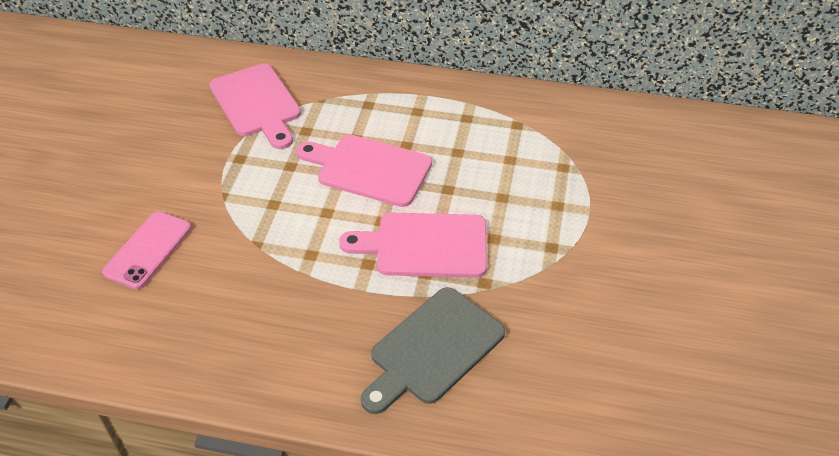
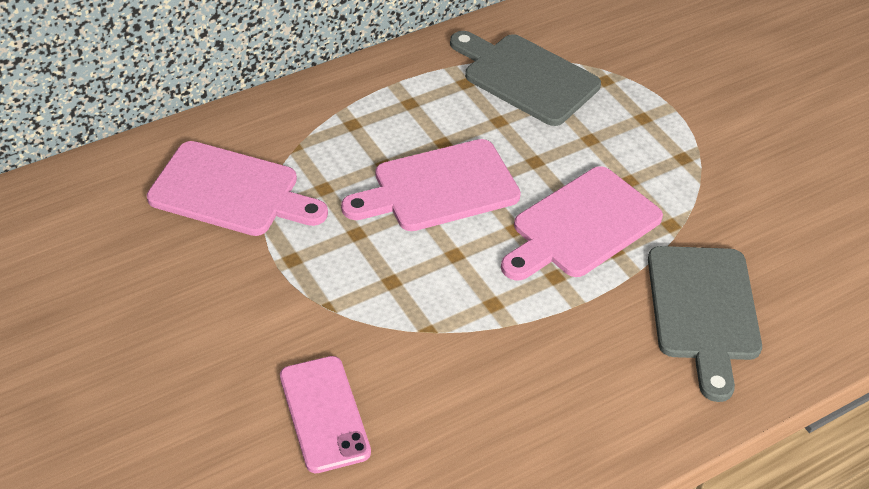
camera: 45 degrees left, 0 degrees up
none -> grey cutting board [450,31,601,126]

